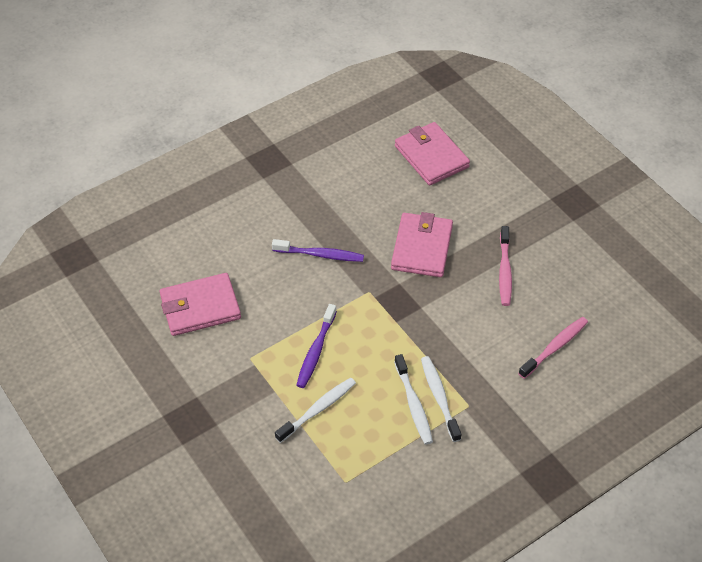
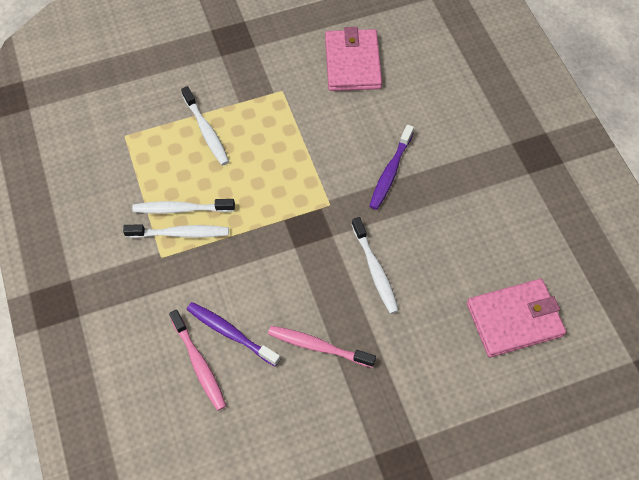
camera: 105 degrees right, 10 degrees up
purple toothbrush [296,304,337,388] -> purple toothbrush moved to [187,302,280,366]
pink wallet [391,212,453,277] -> white toothbrush [352,217,399,314]

